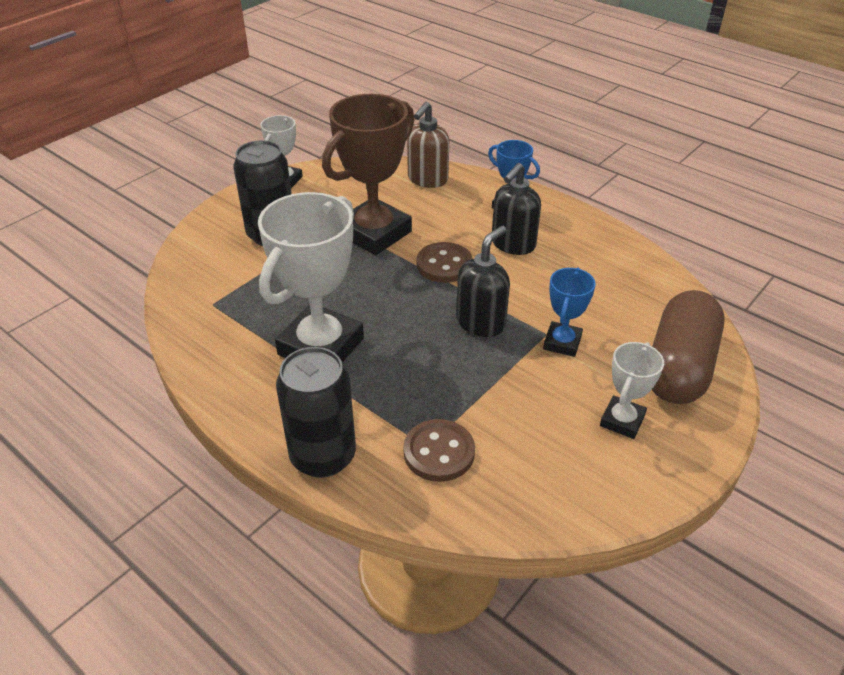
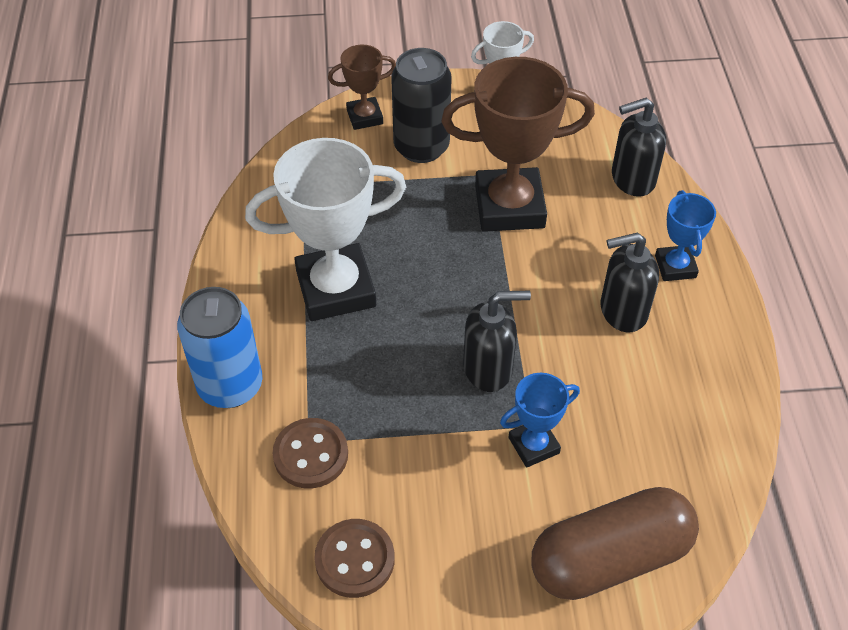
camera: 45 degrees right, 10 degrees up
black can [276,347,356,478] -> blue can [177,287,262,408]
brown soap dispenser [407,102,449,188] -> black soap dispenser [612,98,666,197]
brown button [417,242,473,283] -> brown button moved to [314,519,395,598]
white trophy [600,342,664,439] -> none
none -> brown trophy [328,45,396,130]

